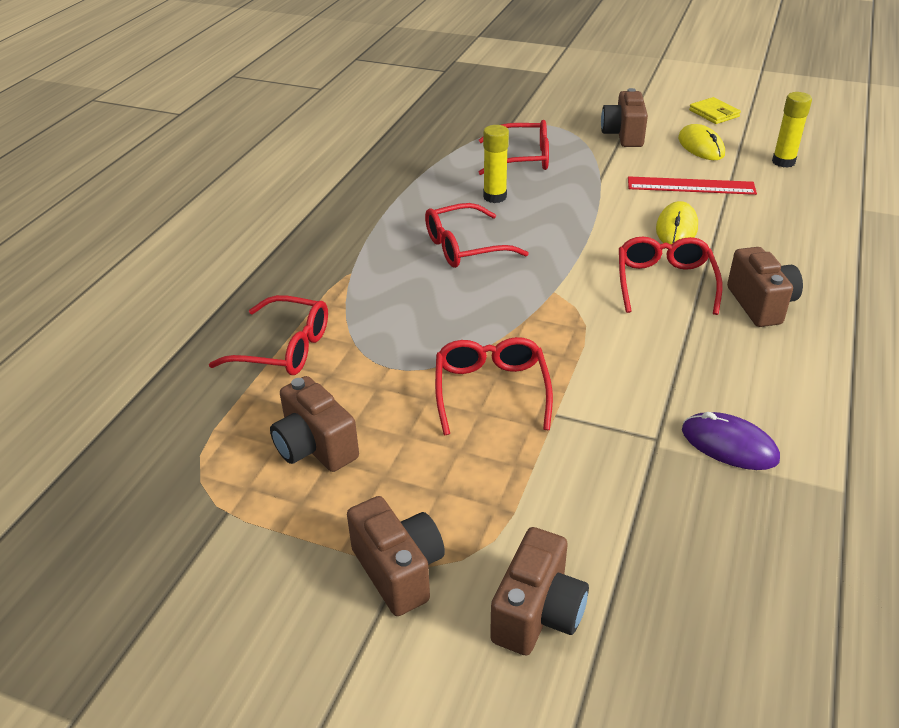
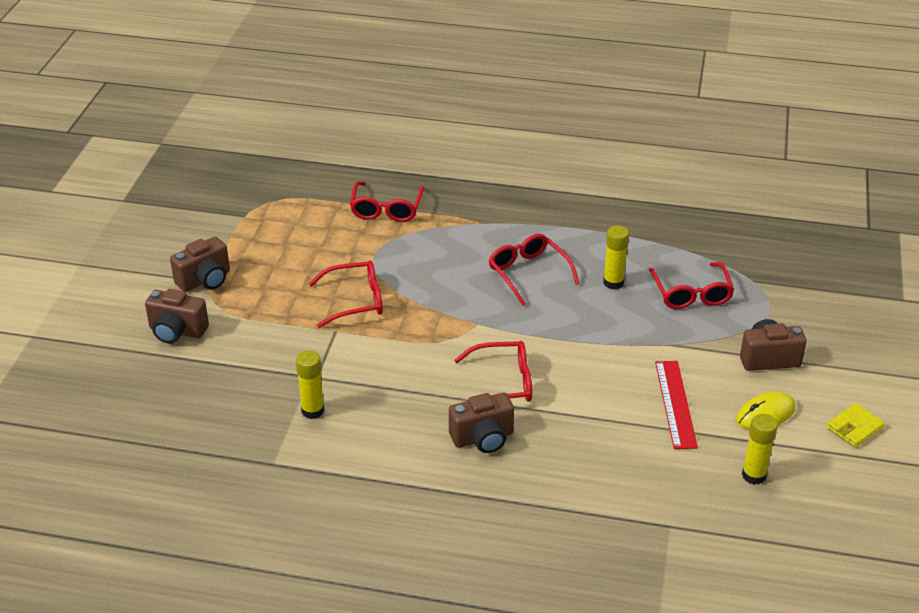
camera: 80 degrees right, 0 degrees up
brown camera [270,376,359,472] -> none
yellow mouse [656,201,698,244] -> none
purple mouse [682,412,780,470] -> yellow glue stick [296,350,324,419]

